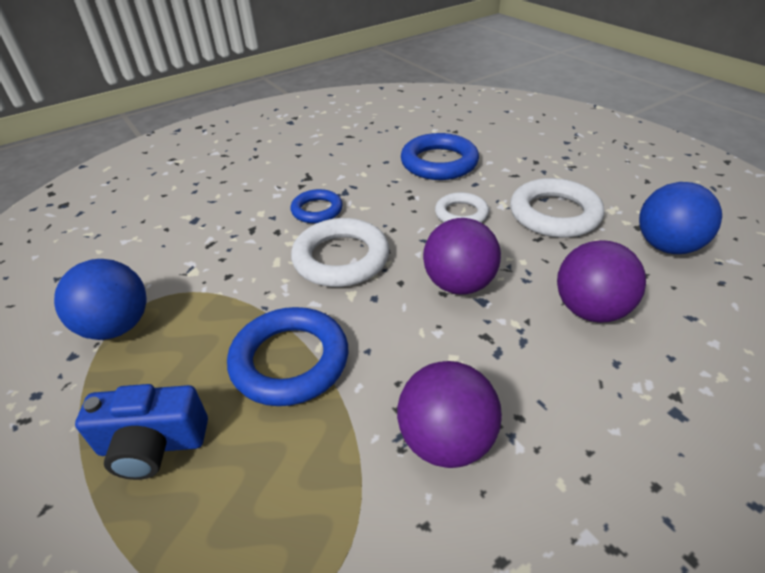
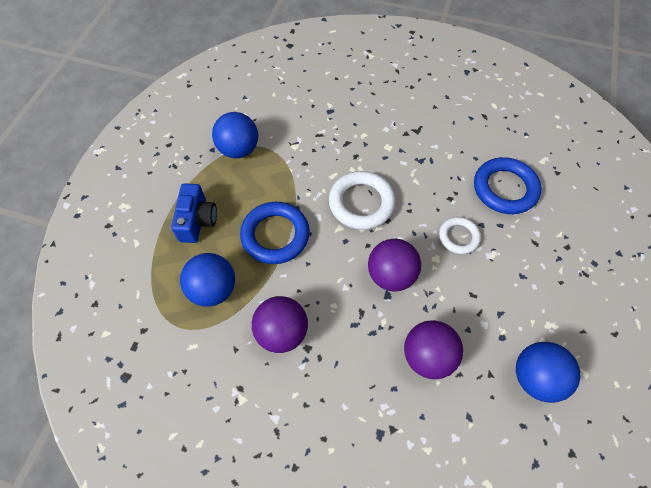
camera: 50 degrees right, 20 degrees up
blue camera [75,384,208,480] -> blue camera turned 135 degrees counterclockwise [171,183,217,243]
blue ring [291,189,343,223] -> none
white ring [510,178,604,238] -> none
none -> blue ball [180,253,235,307]

